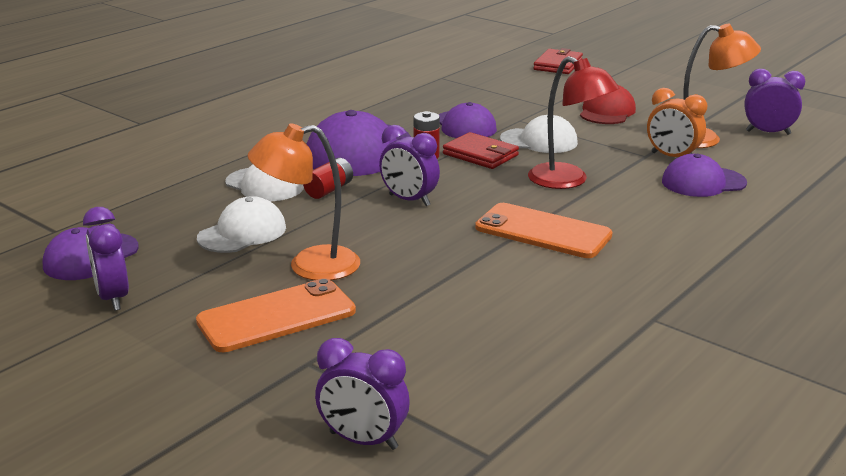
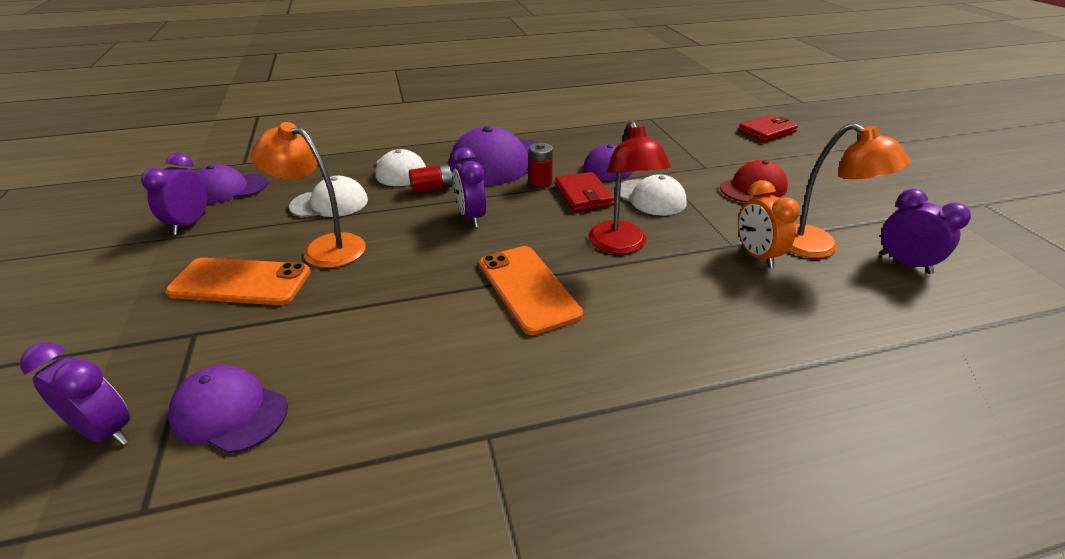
camera: 35 degrees right, 10 degrees up
purple clock [315,338,410,450] -> purple clock turned 150 degrees clockwise [20,342,130,445]
purple cap [662,154,747,197] -> purple cap moved to [168,365,288,453]

